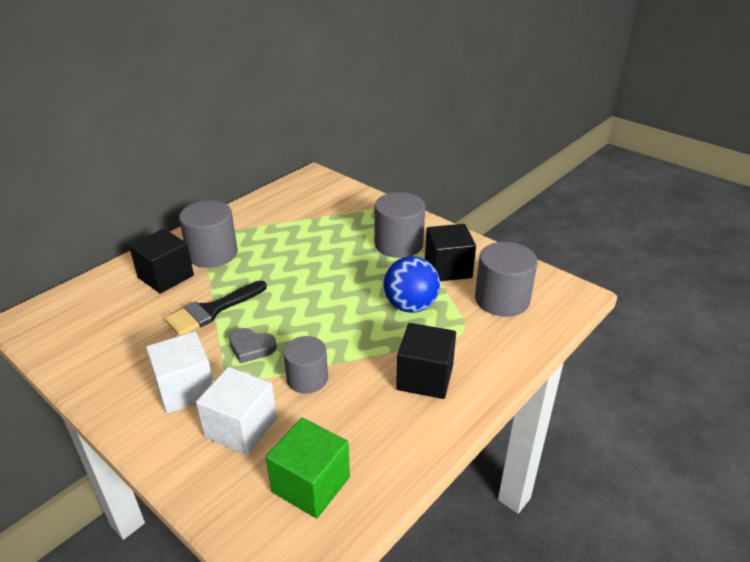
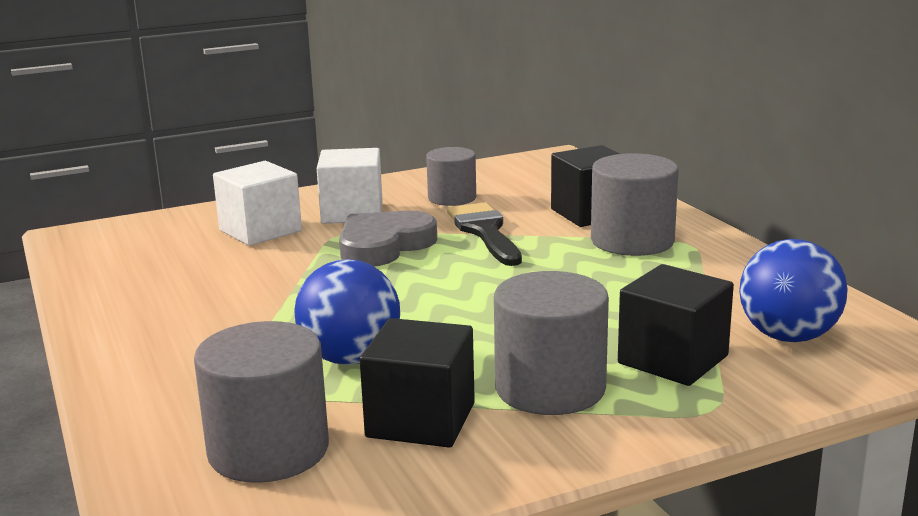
camera: 115 degrees right, 15 degrees down
grey heart [229,328,277,363] -> grey heart [339,211,437,266], size x1.63
green cube [266,418,350,518] -> none
grey cylinder [283,336,328,394] -> grey cylinder moved to [426,147,476,206]
black cube [396,323,456,399] -> black cube moved to [618,264,734,386]
none -> blue ball [739,239,847,342]

